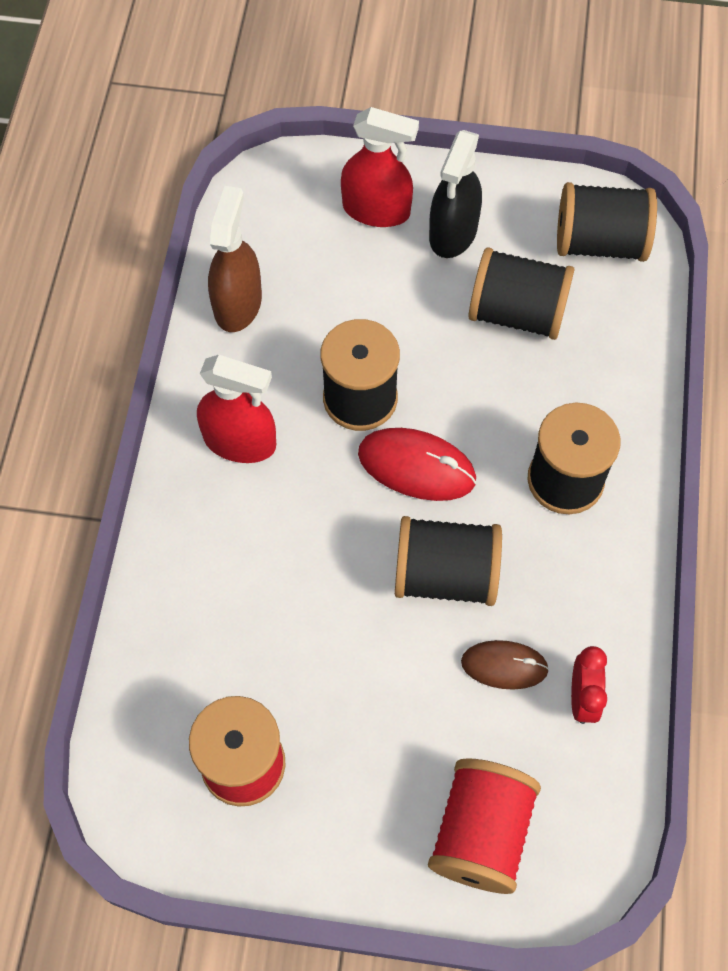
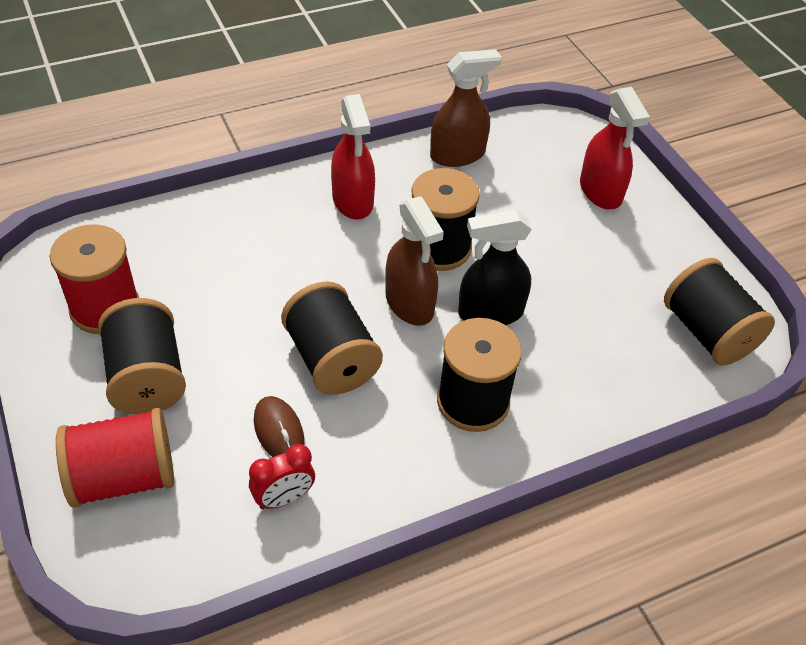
camera: 55 degrees right, 15 degrees down
red mouse [358,428,477,501] -> brown spray bottle [385,196,444,326]
black spray bottle [429,130,482,258] -> black spray bottle moved to [458,210,532,325]
black spool [469,247,574,340] -> black spool moved to [98,298,186,415]

